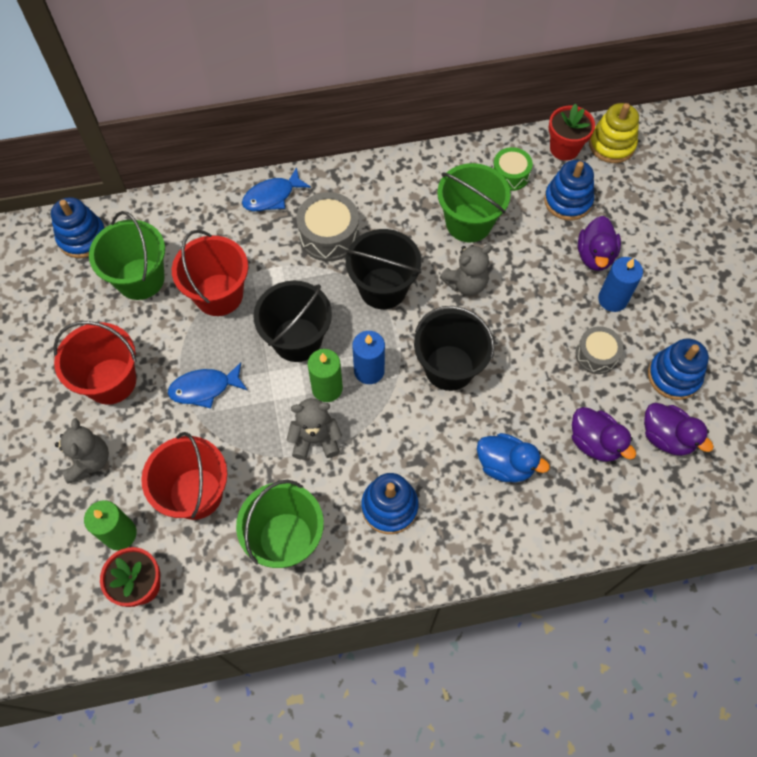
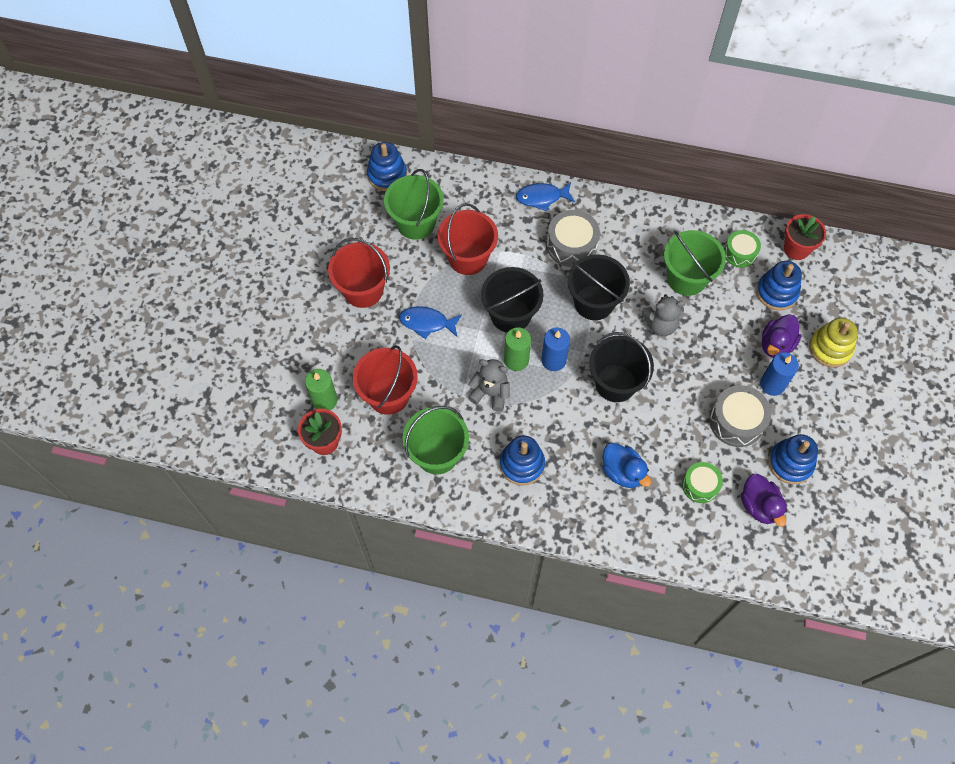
camera: 25 degrees right, 0 degrees up
grey teddy bear [55,418,109,484] -> none
purple duck [572,407,636,462] -> green drum [682,462,723,503]
grey drum [576,326,623,374] -> grey drum [709,385,771,447], size x1.53
yellow stacking toy [589,103,639,163] -> yellow stacking toy moved to [809,318,858,368]

